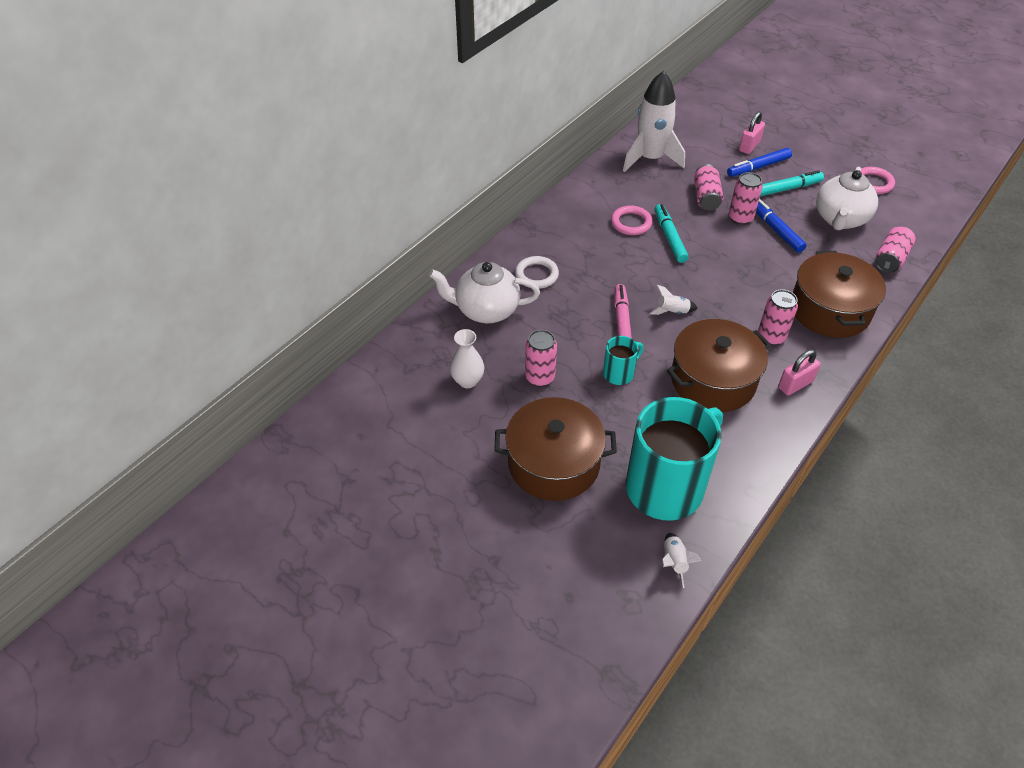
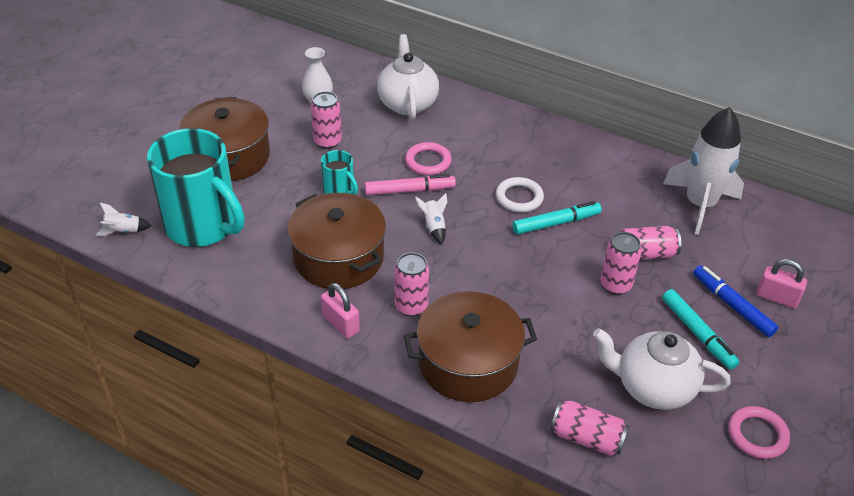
camera: 80 degrees right, 5 degrees down
white ring [515,256,559,289] -> white ring moved to [496,177,544,213]
pink ring [611,206,653,235] -> pink ring moved to [405,142,452,175]
blue marker [756,199,807,253] -> none

